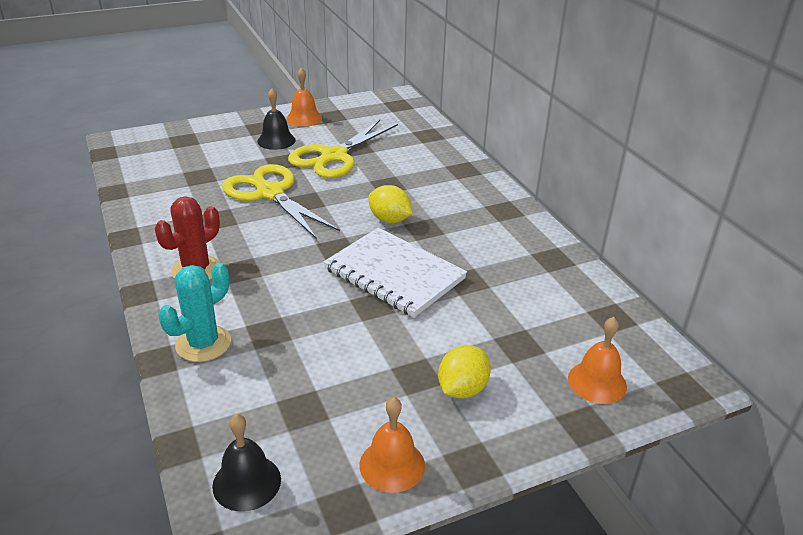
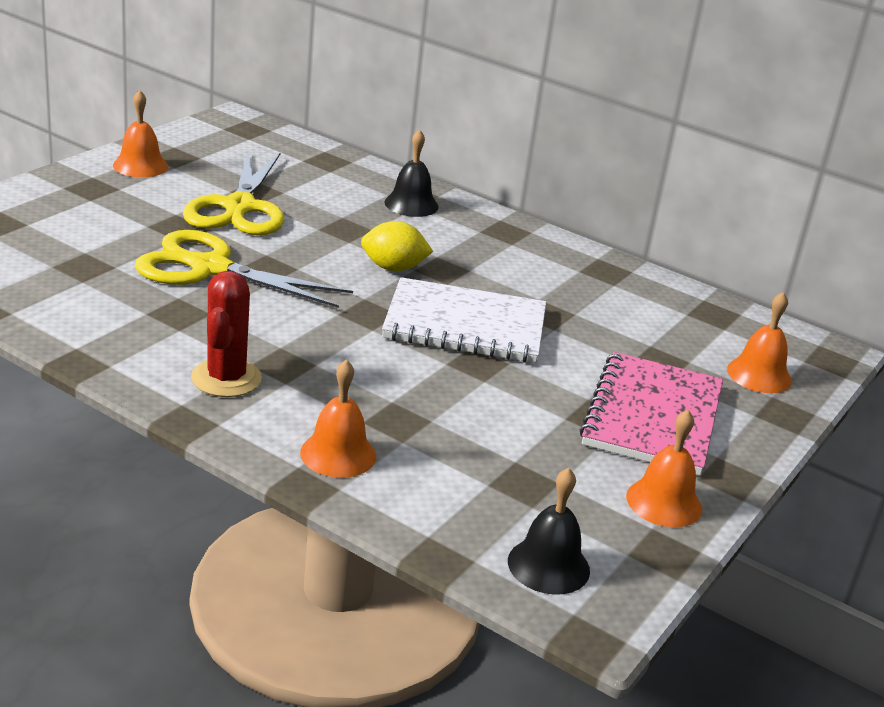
camera: 35 degrees left, 5 degrees down
turquoise cactus [159,263,231,362] -> orange bell [300,359,376,478]
black bell [257,88,295,150] -> black bell moved to [385,129,438,217]
yellow lemon [438,345,491,399] -> pink notebook [580,352,723,475]

